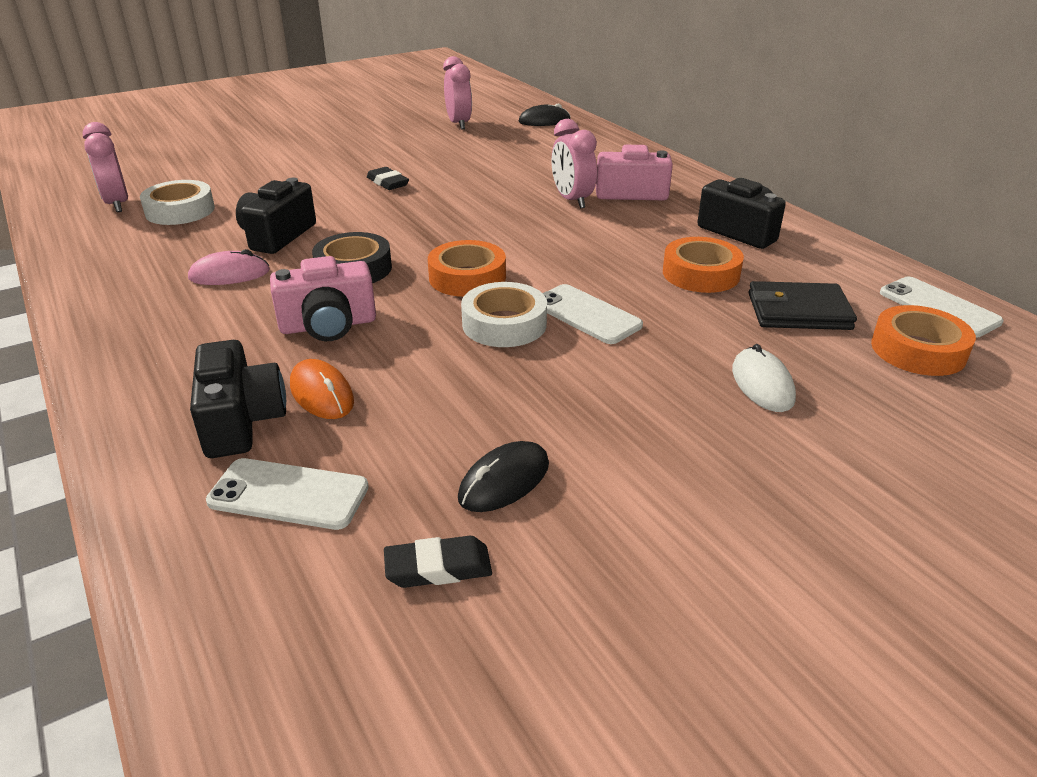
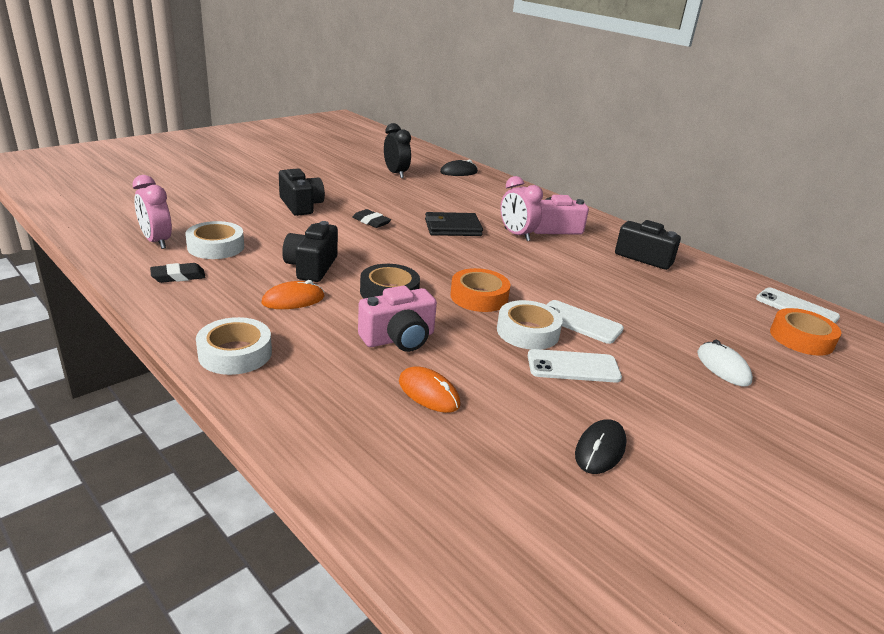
camera: 15 degrees left, 5 degrees down
pink mouse [188,249,270,285] -> orange mouse [262,280,325,309]
black camera [190,340,286,458] -> black camera moved to [279,169,325,216]
white phone [206,458,369,530] -> white phone moved to [528,349,622,383]
black eraser [384,536,492,588] -> black eraser moved to [150,263,205,283]
pink clock [443,56,472,130] -> black clock [384,123,411,178]
orange tape [663,237,744,293] -> none
black wallet [748,281,857,330] -> black wallet moved to [425,212,483,236]
none -> white tape [196,317,272,375]

